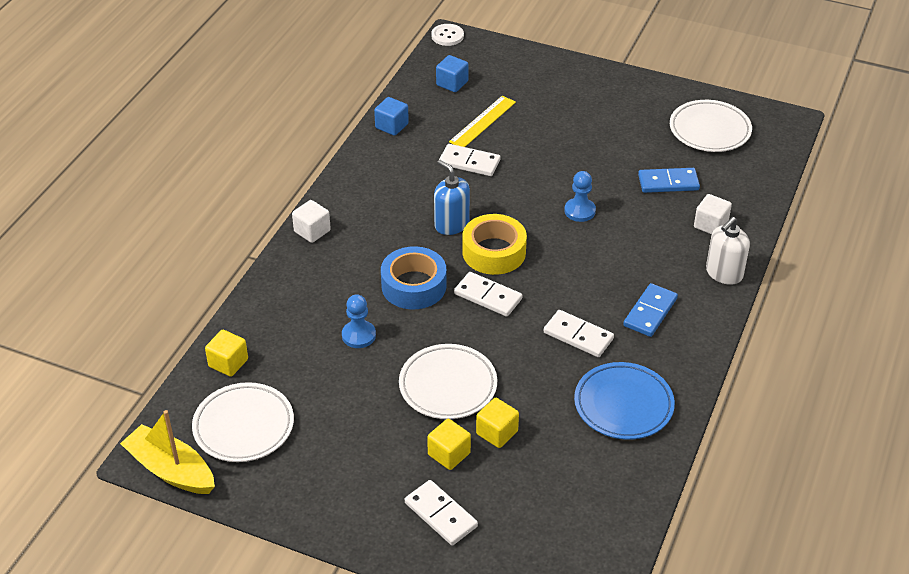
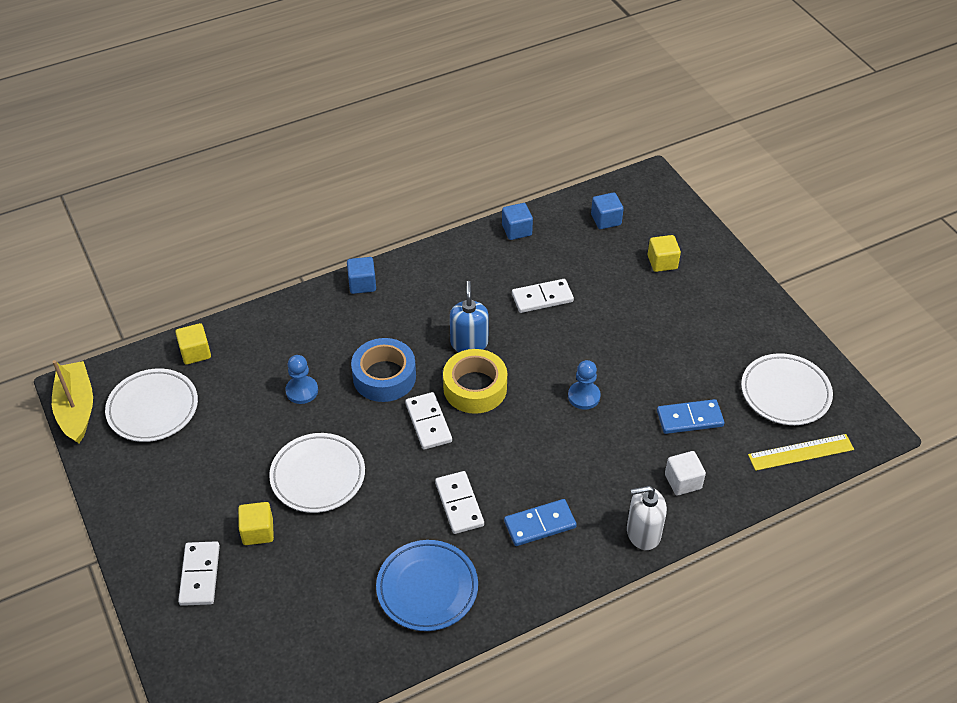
camera: 40 degrees right, 5 degrees up
white cube [292,200,331,243] -> blue cube [347,257,376,294]
white button [431,24,464,46] -> none
white domino [439,144,501,176] -> white domino turned 75 degrees counterclockwise [512,279,574,313]
yellow ruler [449,96,516,147] -> yellow ruler moved to [748,434,854,471]
yellow cube [476,398,519,448] -> yellow cube moved to [648,235,681,272]
blue domino [638,168,700,193] -> blue domino turned 45 degrees counterclockwise [657,399,724,434]

